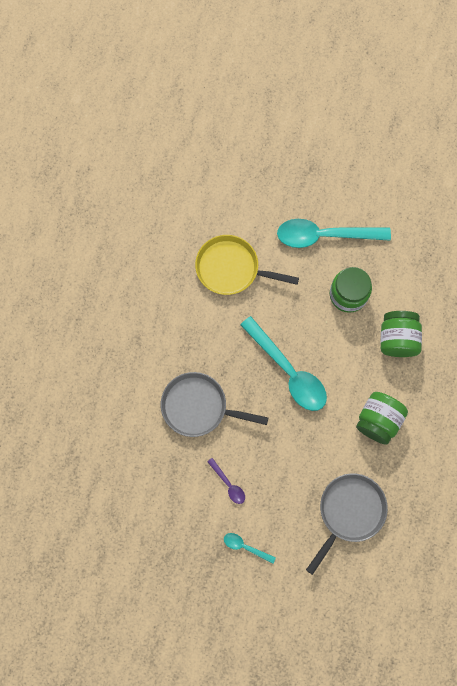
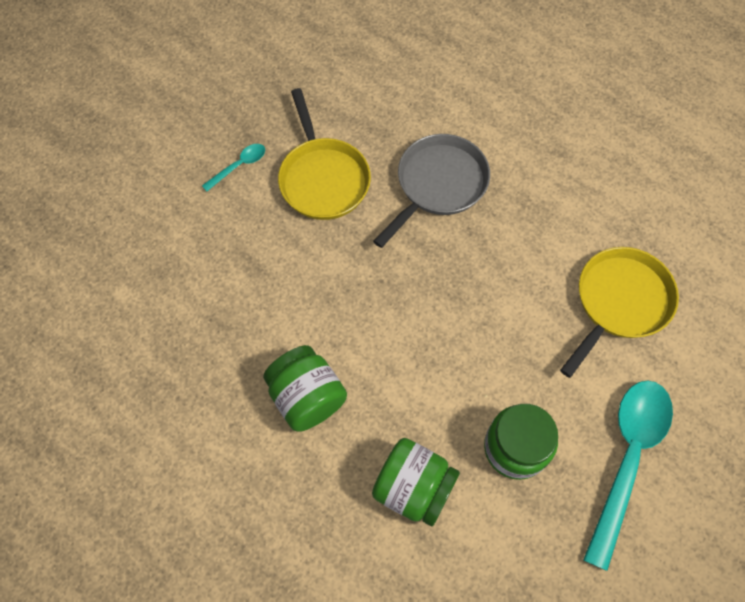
camera: 115 degrees right, 10 degrees down
purple spoon [207,458,245,504] -> yellow pan [278,88,371,220]
turquoise spoon [240,316,327,411] -> none
grey pan [306,473,388,575] -> none

